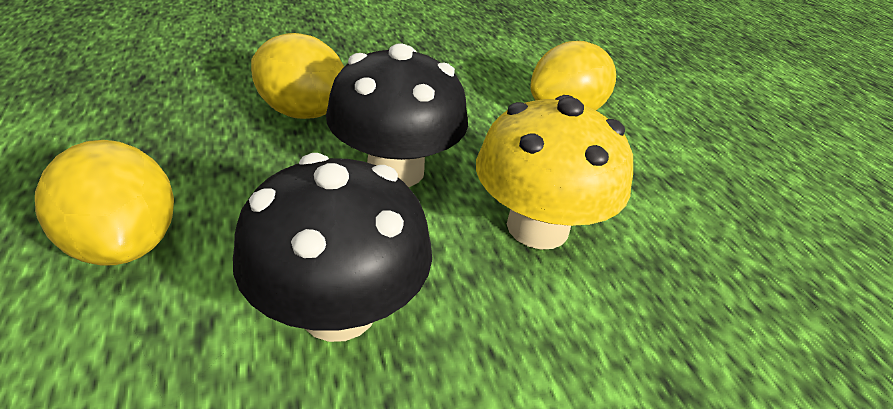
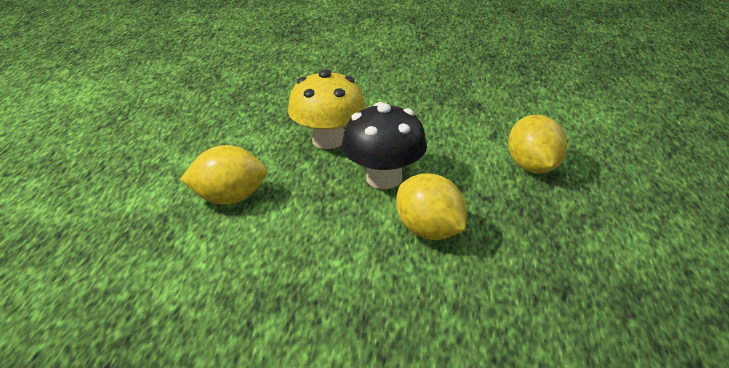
camera: 150 degrees left, 5 degrees down
black mushroom [233,153,432,342] -> none

